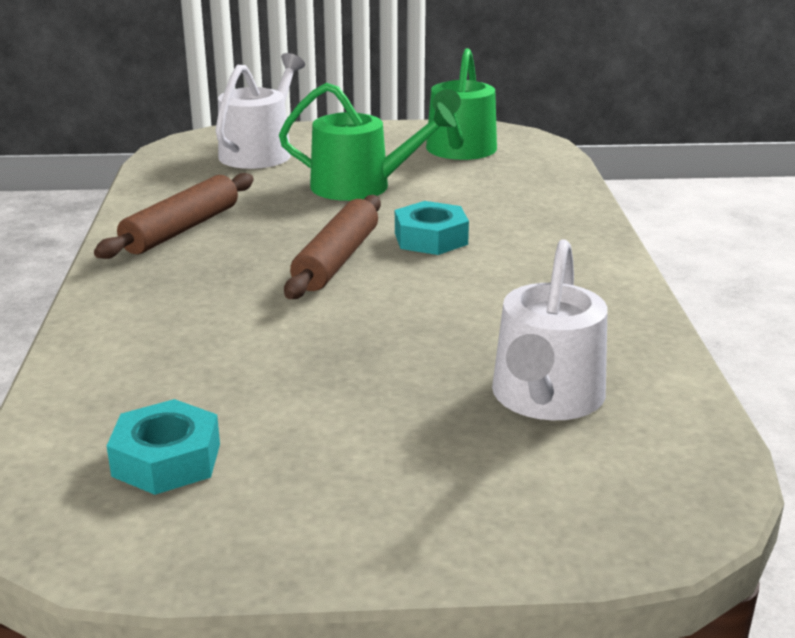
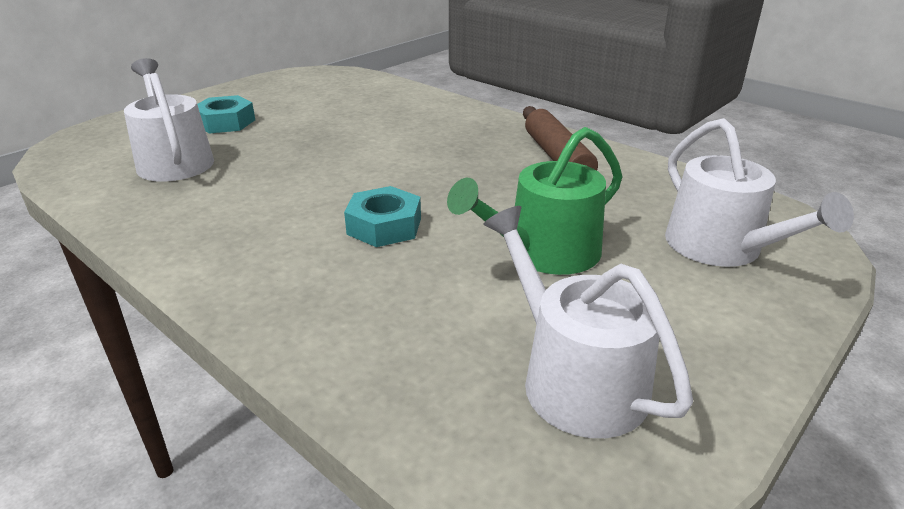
camera: 135 degrees right, 5 degrees up
turquoise nut [107,399,220,495] -> turquoise nut moved to [197,95,255,134]
brown rolling pin [284,195,381,299] -> none
green watering can [426,48,497,160] -> white watering can [483,206,693,438]

